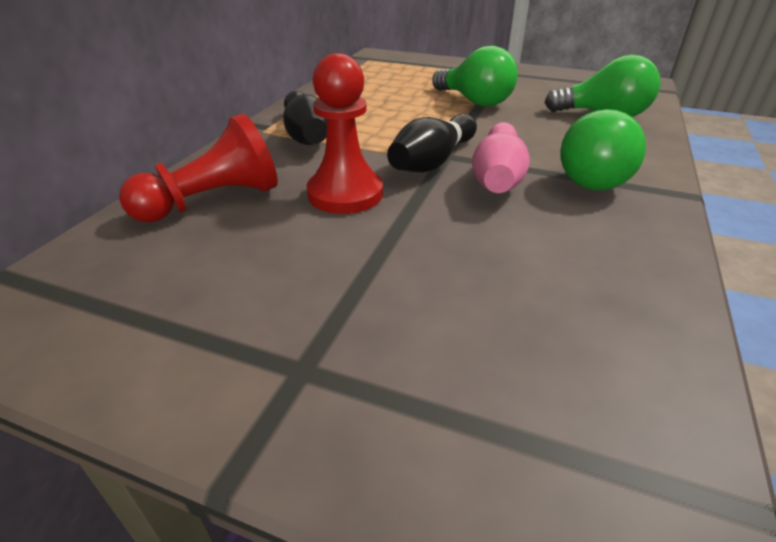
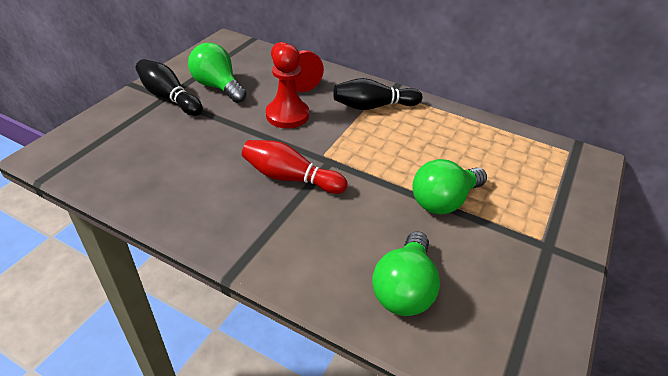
camera: 95 degrees right, 5 degrees up
black bowling pin [387,114,477,173] -> black bowling pin moved to [136,59,203,116]
pink bowling pin [472,122,530,193] -> red bowling pin [242,140,348,194]
green light bulb [561,109,646,190] -> green light bulb moved to [188,43,246,103]

